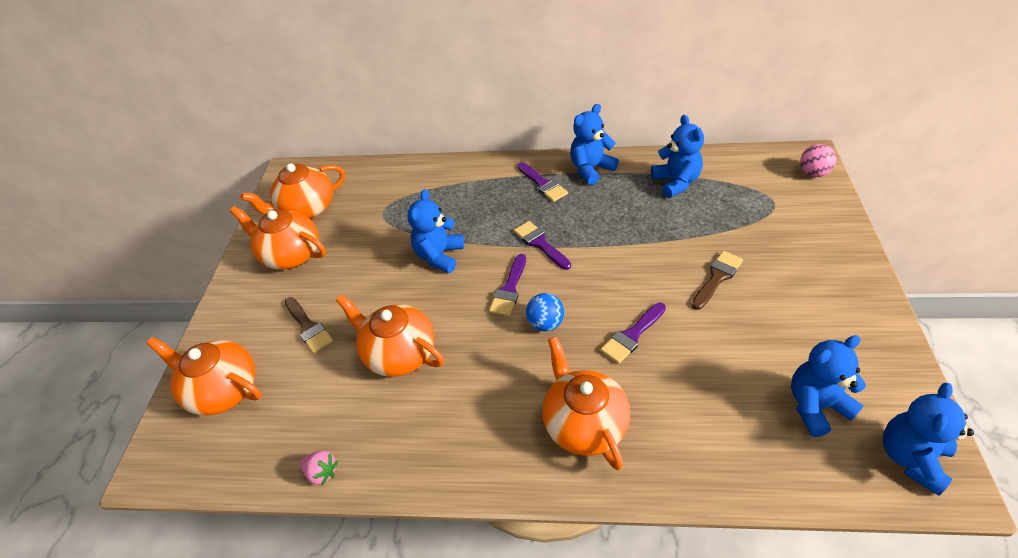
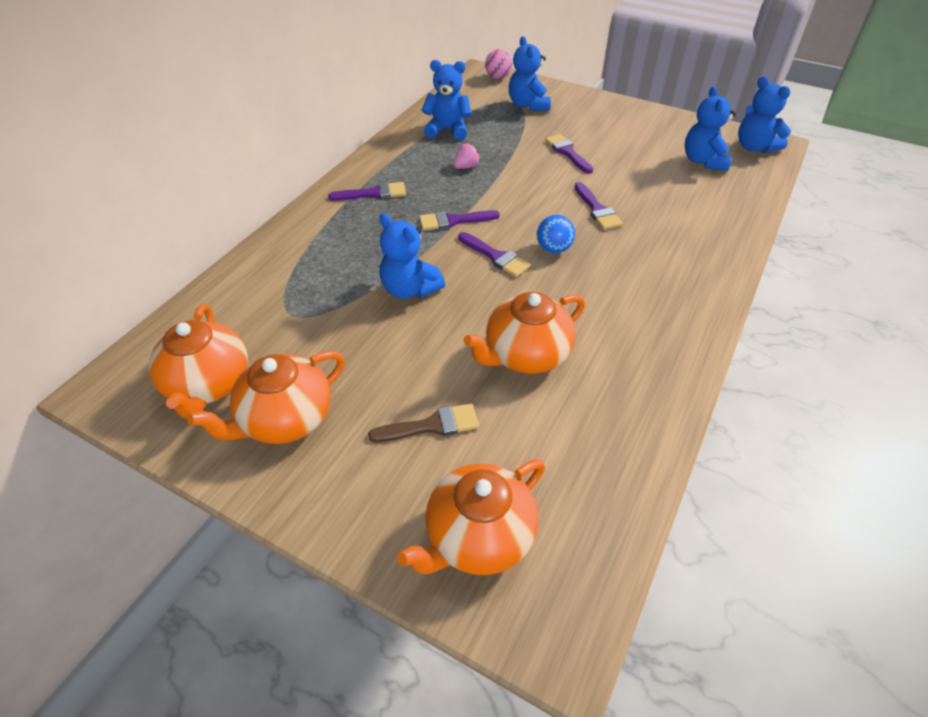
camera: 70 degrees left, 0 degrees up
pink strawberry [300,450,338,486] -> pink strawberry moved to [453,143,481,169]
orange teapot [542,336,630,470] -> none
blue teddy bear [570,104,619,185] -> blue teddy bear moved to [509,36,551,111]
brown brush [692,251,743,310] -> purple brush [545,134,593,174]

